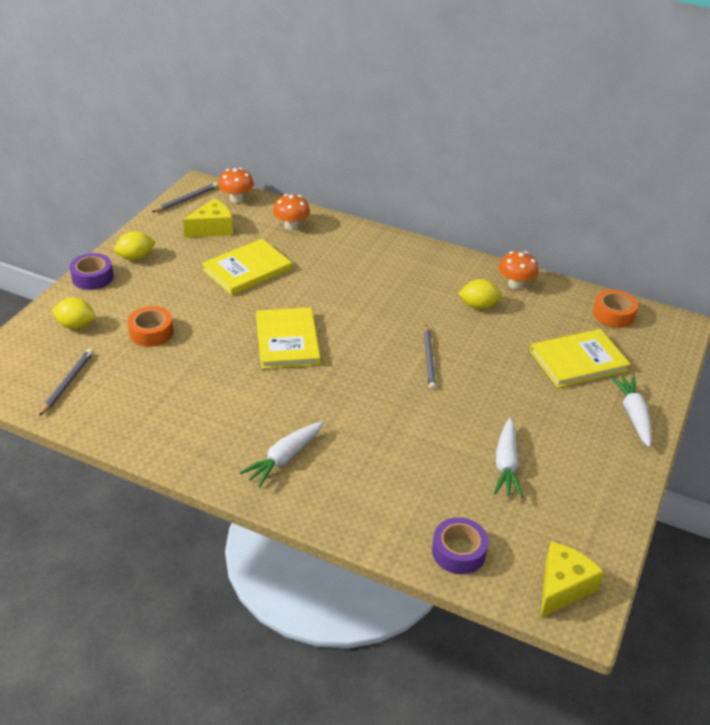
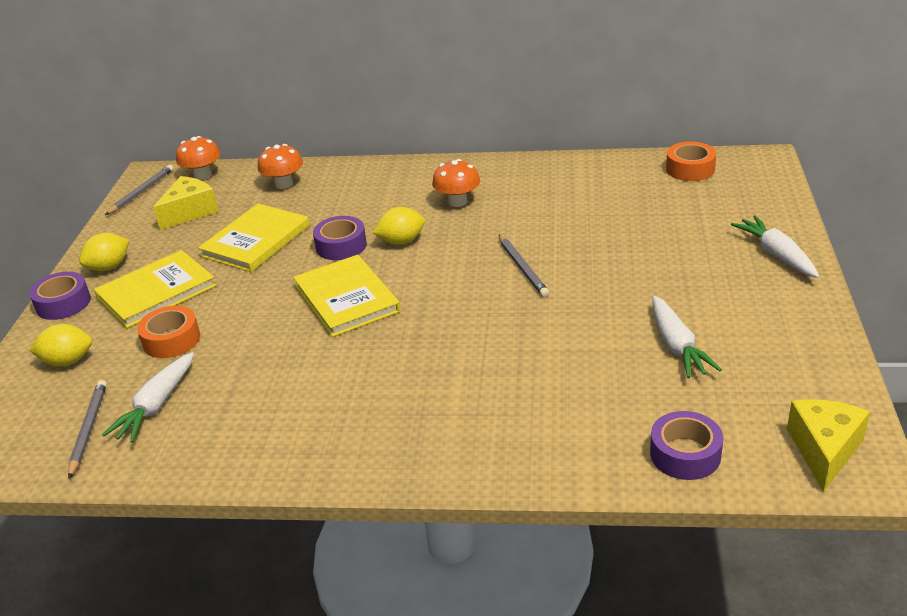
camera: 15 degrees left, 5 degrees down
white carrot [239,421,324,488] -> white carrot moved to [102,352,194,443]
yellow lemon [458,279,502,309] -> yellow lemon moved to [373,207,425,245]
orange mushroom [499,251,538,289] -> orange mushroom moved to [432,159,480,207]
yellow book [530,329,631,388] -> yellow book moved to [94,250,216,328]
none -> purple tape [313,216,367,260]

